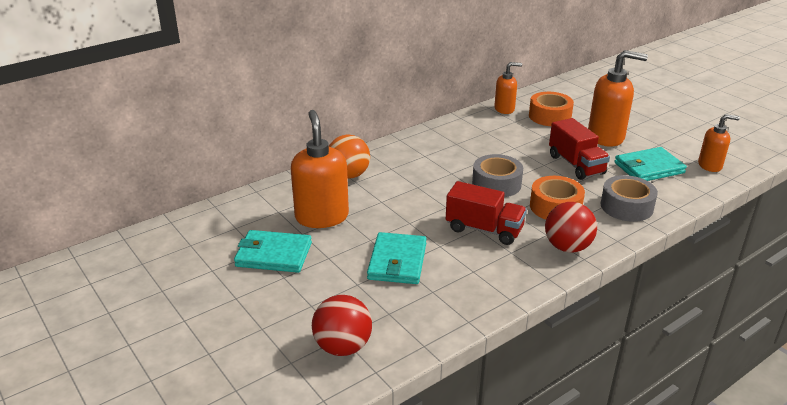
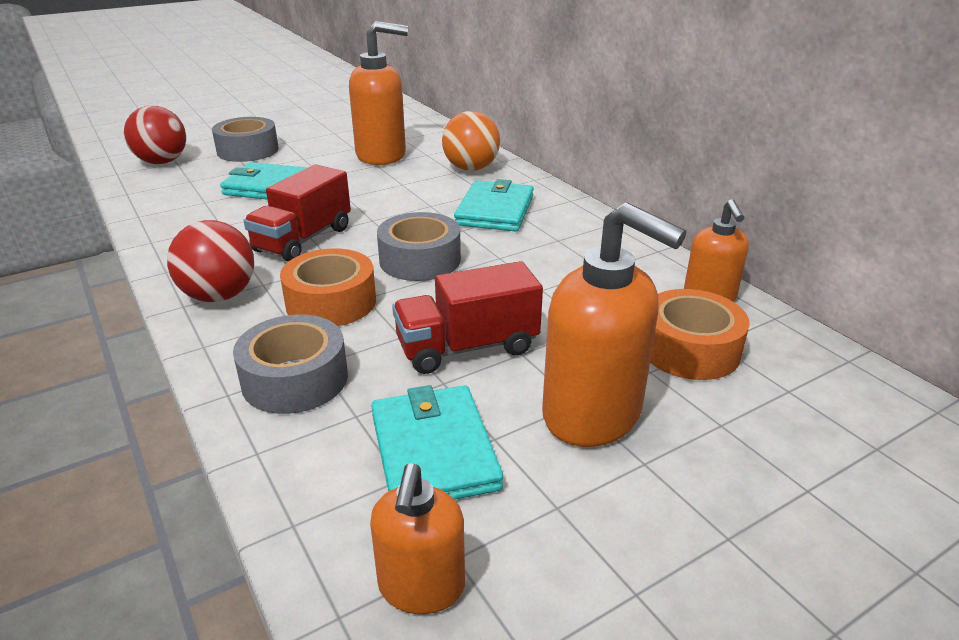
camera: 95 degrees right, 0 degrees up
turquoise wallet [234,230,312,273] -> turquoise wallet moved to [454,179,534,232]
orange soap dispenser [588,50,648,147] -> orange soap dispenser turned 60 degrees counterclockwise [542,203,686,447]
none -> grey tape [212,117,279,162]

